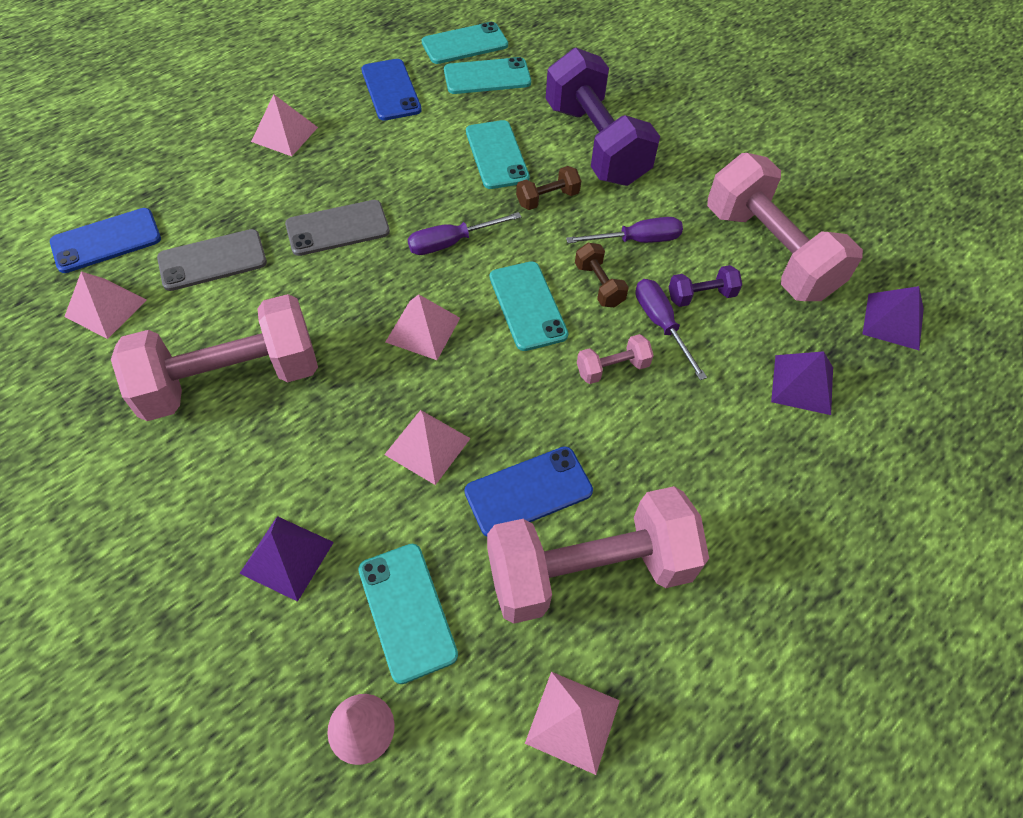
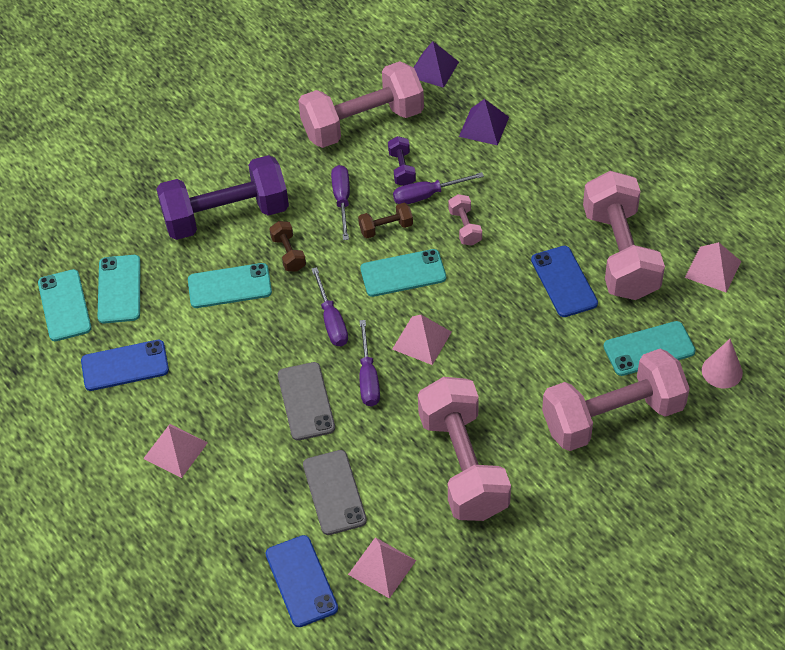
camera: 80 degrees left, 5 degrees down
purple pyramid [239,516,334,602] -> pink dumbbell [542,349,690,451]
pink pyramid [384,410,471,485] -> none
none -> purple screwdriver [359,320,380,407]

